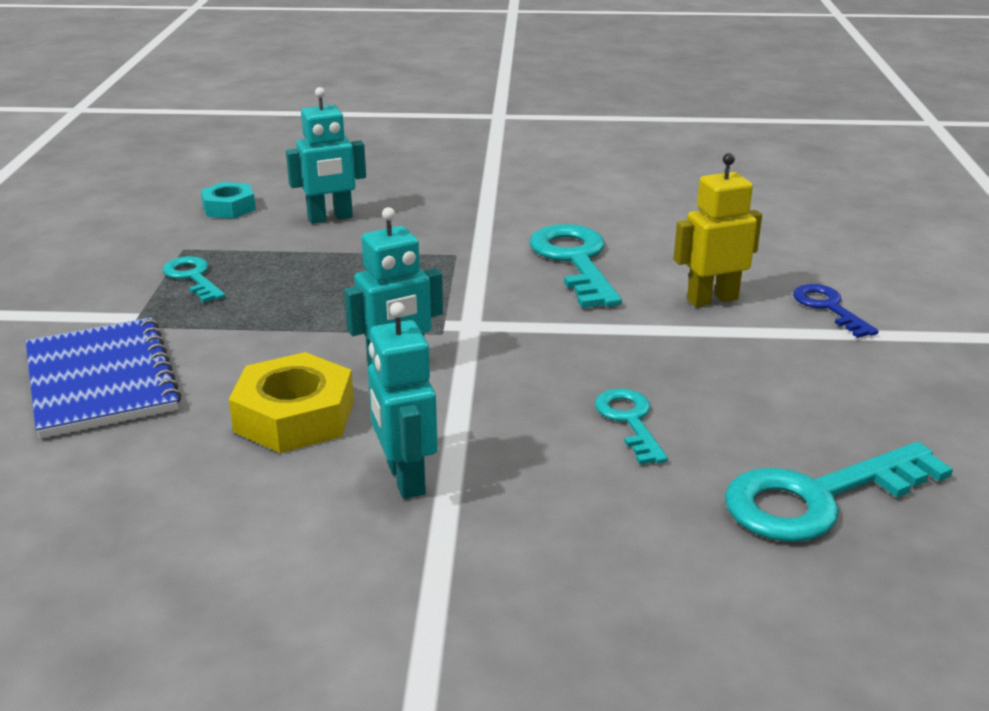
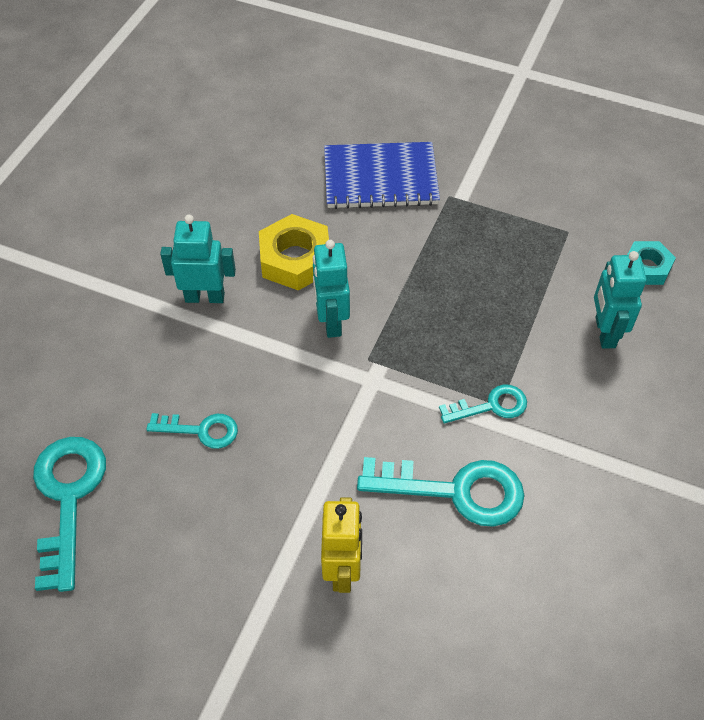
camera: 110 degrees right, 25 degrees up
turquoise key [163,256,225,303] -> turquoise key moved to [439,385,527,423]
blue key [793,284,879,338] -> none

